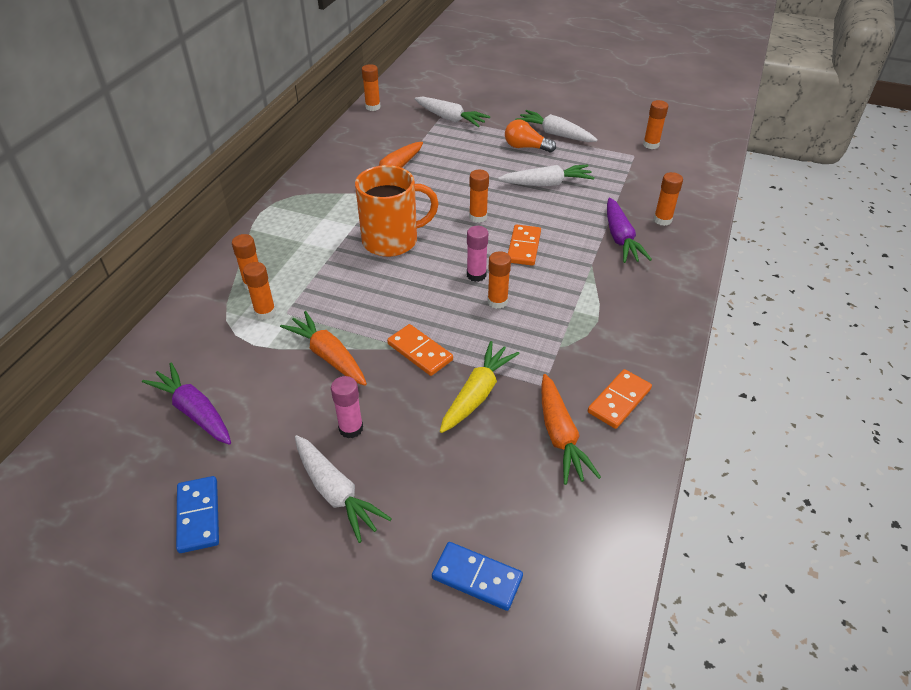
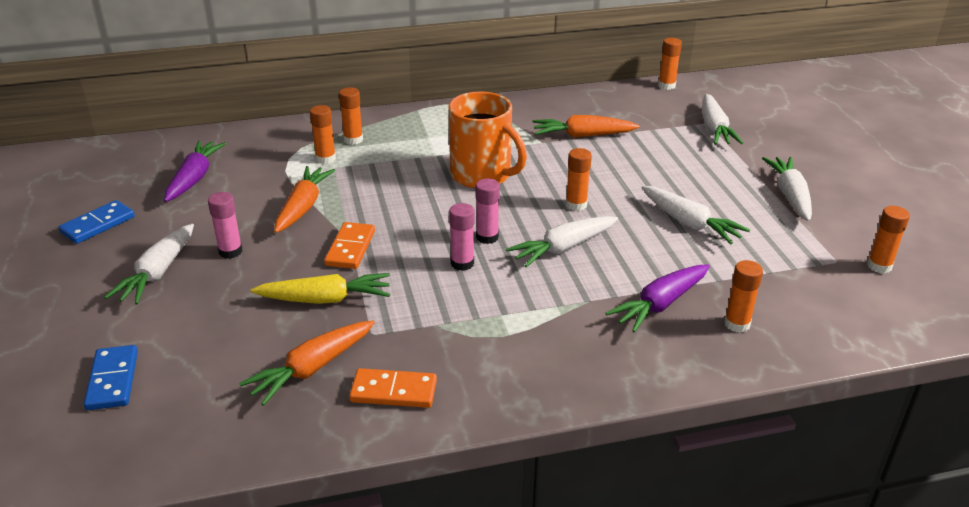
camera: 55 degrees right, 10 degrees down
orange glue stick [487,251,511,309] -> pink glue stick [449,203,474,271]
orange light bulb [505,120,556,153] -> none
orange domino [508,225,541,266] -> white carrot [506,216,618,267]

